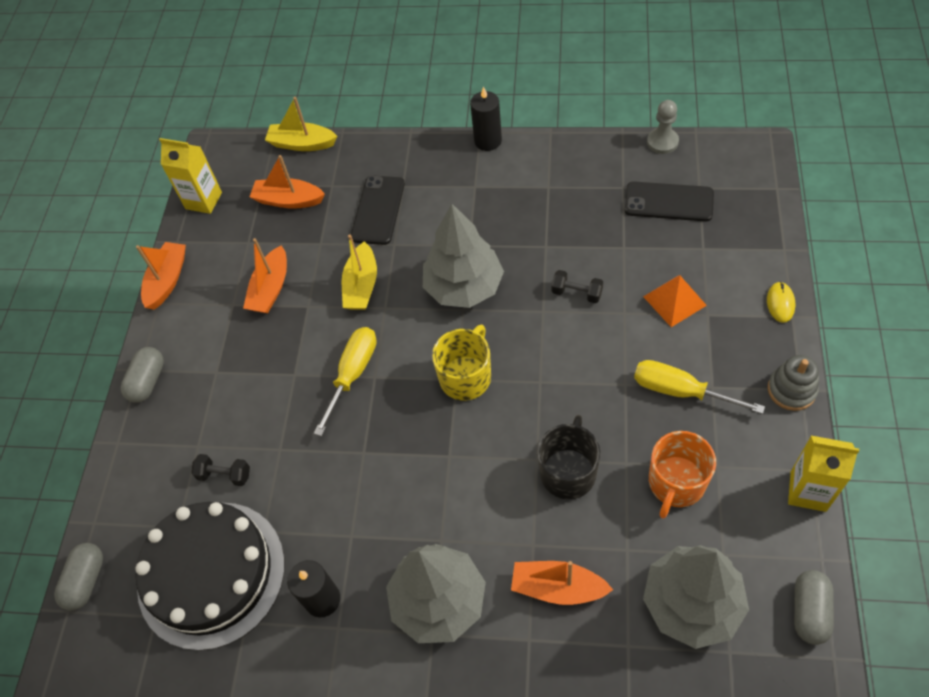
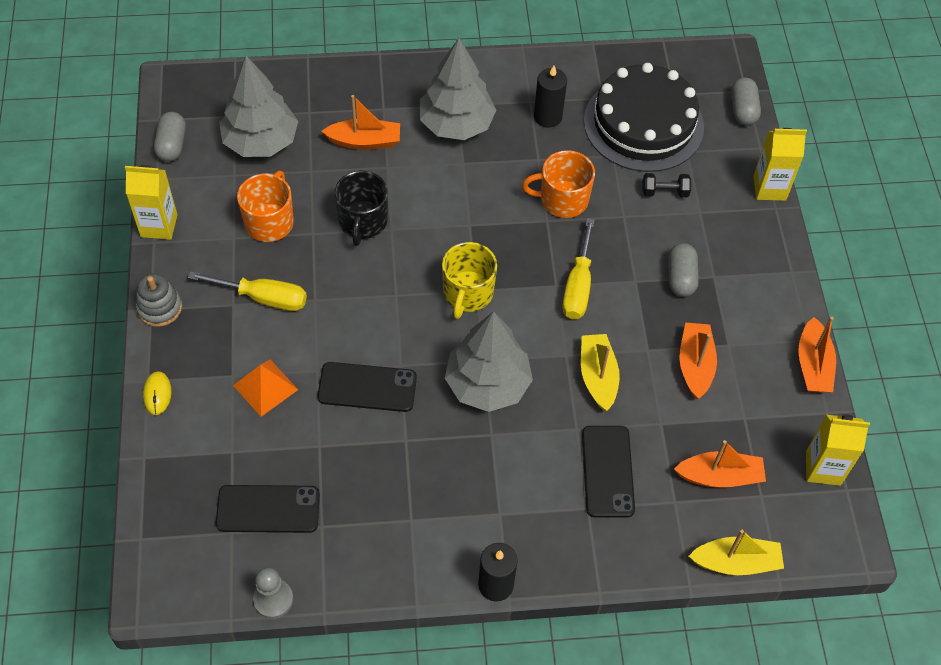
camera: 160 degrees right, 0 degrees up
grey capsule [121,347,164,403] -> grey capsule moved to [668,243,699,297]
black dumbbell [551,270,603,303] -> black phone [317,362,417,412]
none -> orange mug [522,150,595,218]
none -> yellow carton [753,128,807,201]

